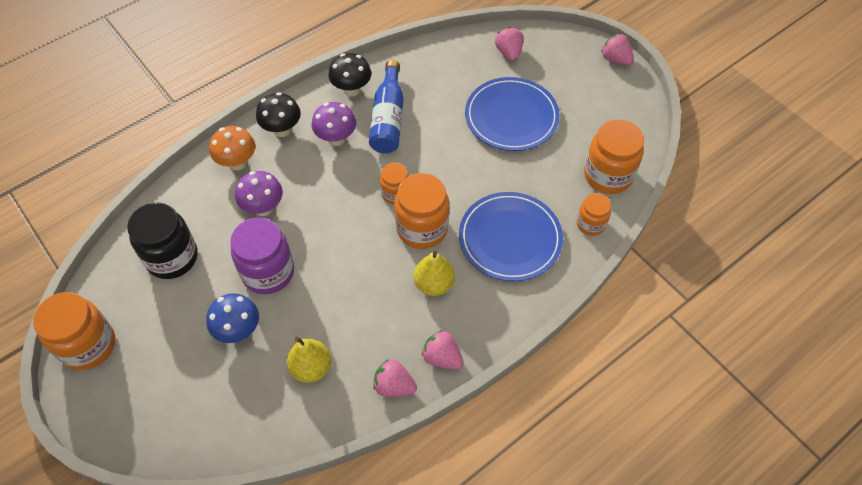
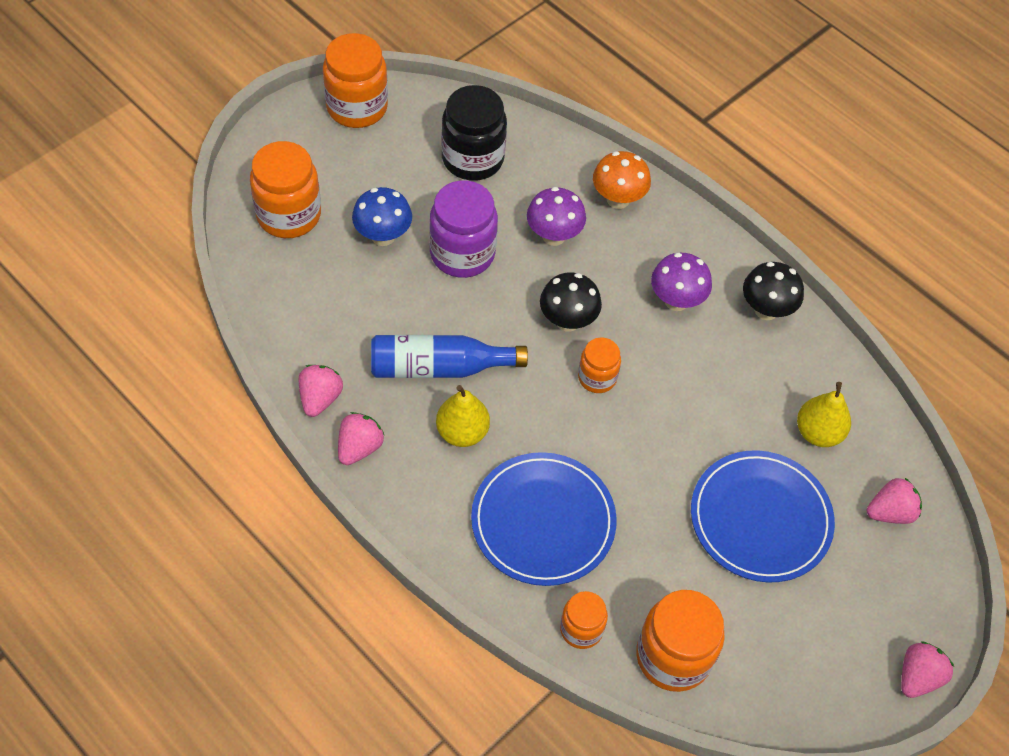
camera: 80 degrees right, 0 degrees up
black mushroom [256,92,301,137] -> black mushroom moved to [540,273,602,332]
yellow pear [287,337,331,383] -> yellow pear moved to [797,382,851,447]
blue bottle [369,60,404,153] -> blue bottle moved to [371,335,528,378]
orange jar [394,173,449,249] -> orange jar moved to [250,141,321,238]

